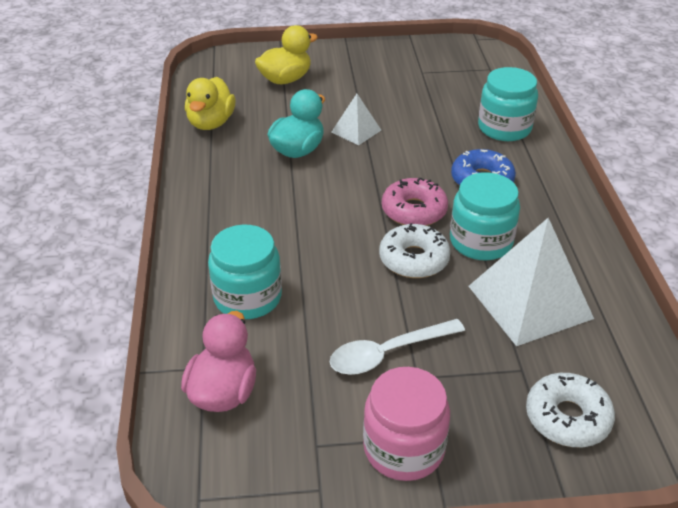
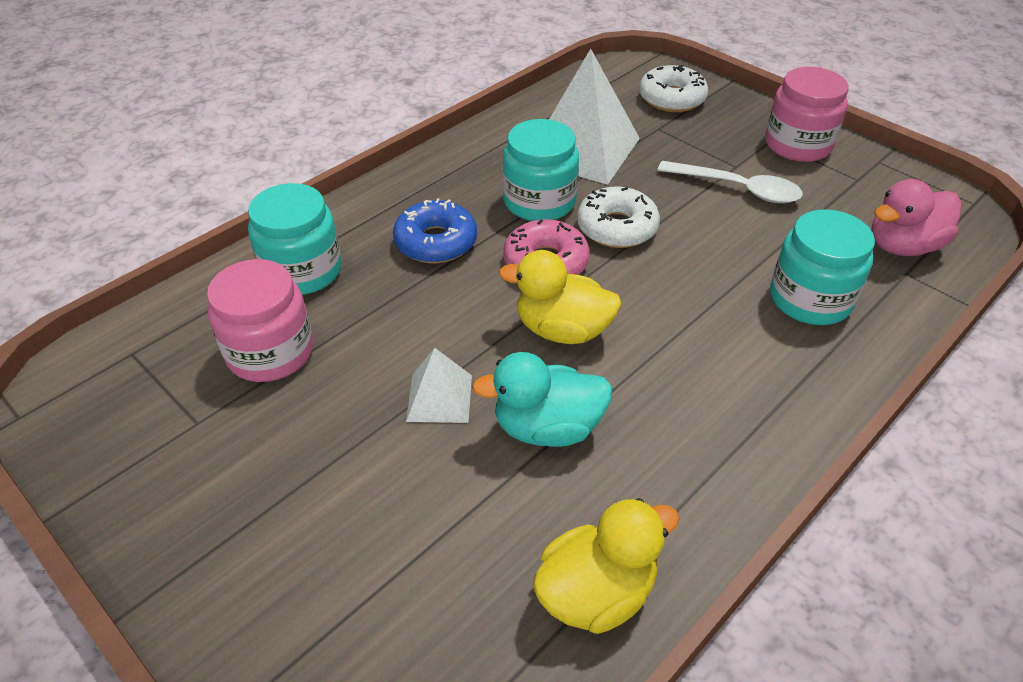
camera: 130 degrees left, 5 degrees up
yellow duck [255,25,318,84] -> yellow duck moved to [499,250,622,344]
none -> pink jar [207,259,313,382]

